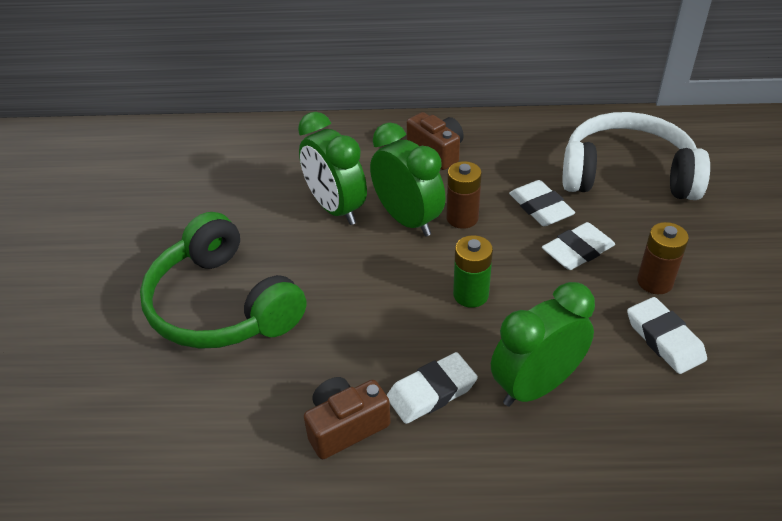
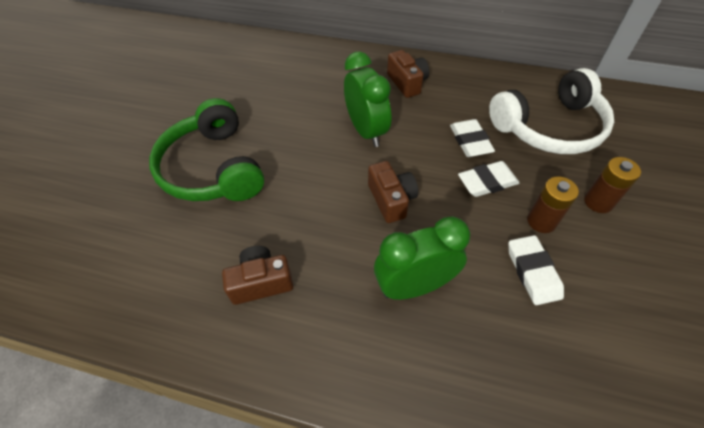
camera: 15 degrees right, 10 degrees up
green clock [298,112,367,225] -> none
white eraser [387,352,478,424] -> none
brown battery [446,161,482,229] -> brown battery moved to [584,157,641,213]
green battery [453,235,493,308] -> brown camera [368,161,418,223]
white headphones [563,112,710,200] -> white headphones turned 135 degrees clockwise [489,68,614,154]

